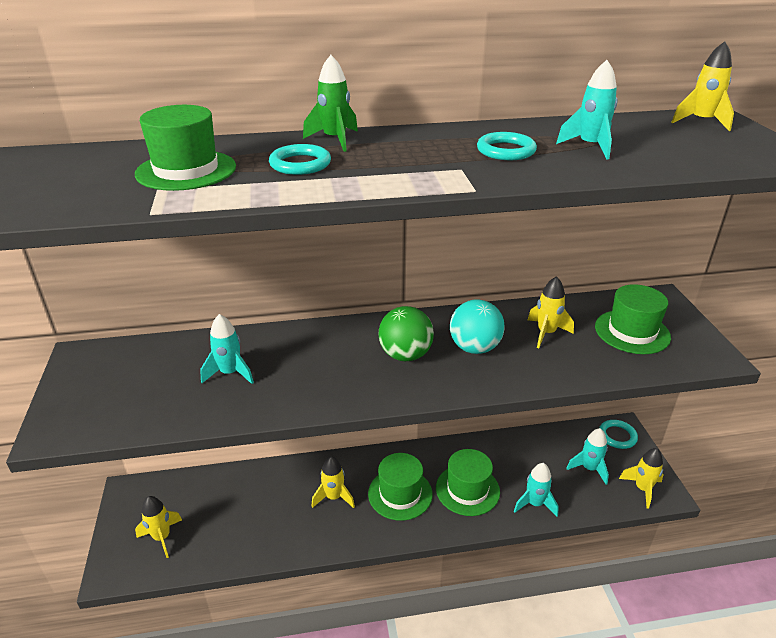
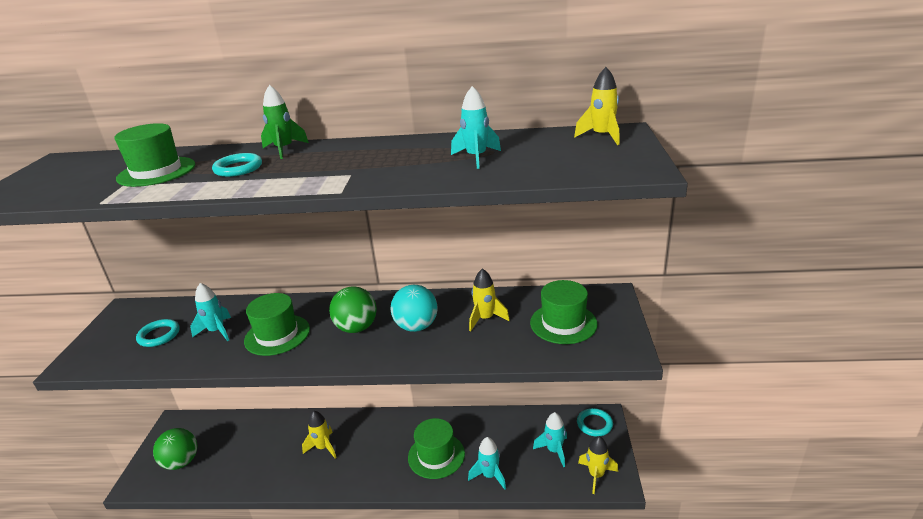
camera: 15 degrees right, 5 degrees down
yellow rocket [135,496,182,558] -> green ball [153,428,197,470]
green hat [368,453,433,521] -> green hat moved to [244,293,310,356]
turquoise ring [477,132,537,160] -> turquoise ring moved to [136,319,180,347]

